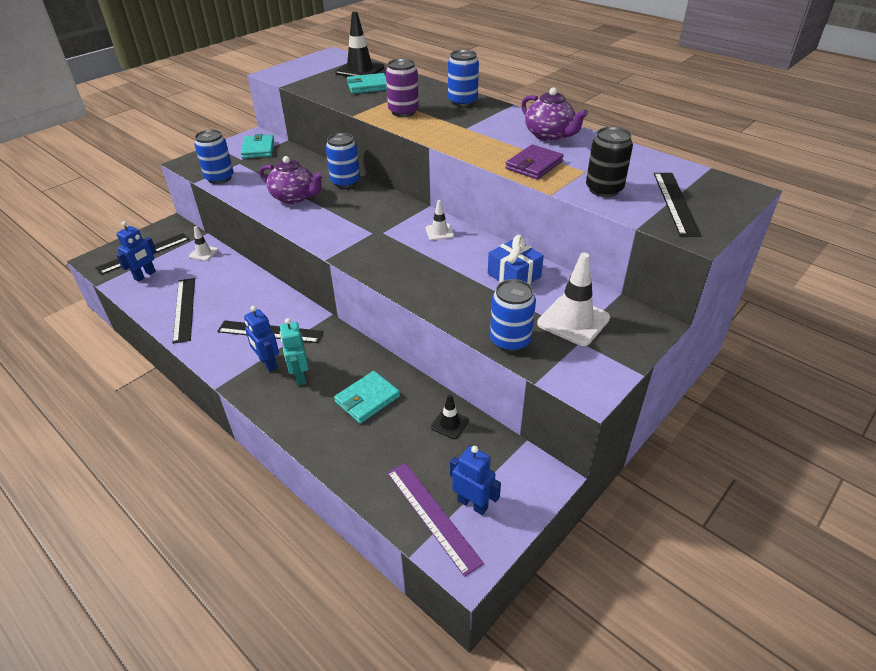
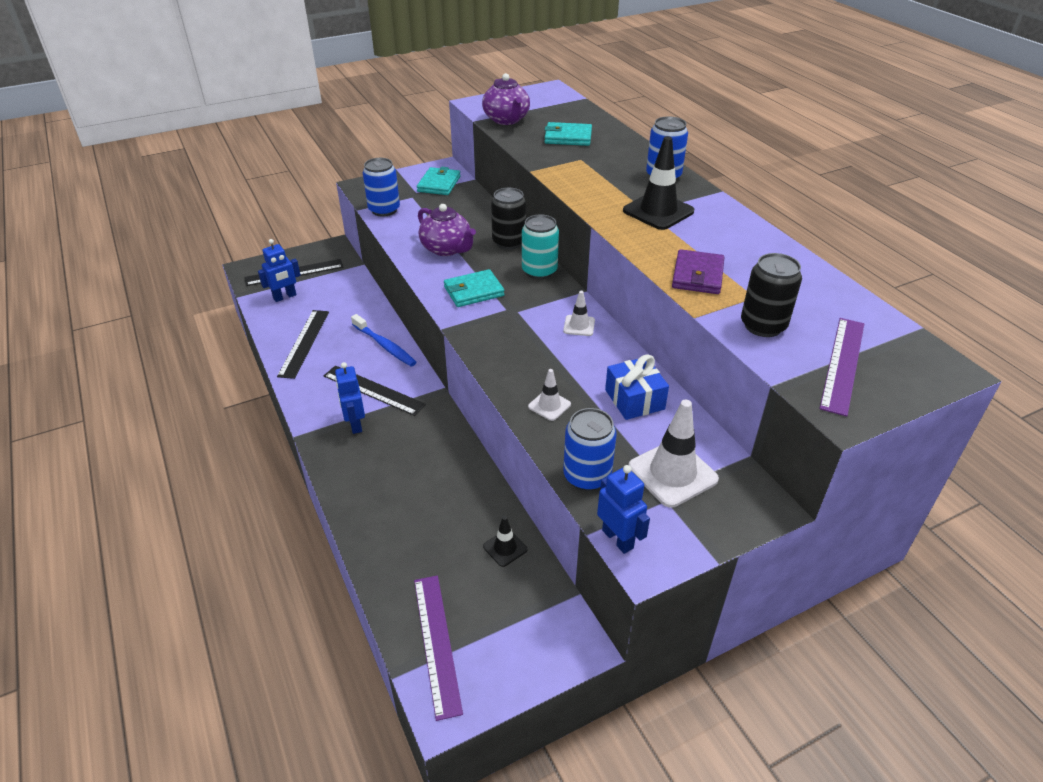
camera: 20 degrees right, 0 degrees up
white traffic cone [189,226,218,261] -> white traffic cone moved to [528,369,571,421]
turquoise robot [280,318,309,385] -> none
blue can [326,133,360,188] -> black can [491,188,526,250]
turquoise wallet [334,371,400,424] -> turquoise wallet moved to [444,269,505,307]
black traffic cone [335,12,384,77] -> black traffic cone moved to [623,136,694,230]
purple can [386,59,419,117] -> none
blue robot [450,446,501,515] -> blue robot moved to [597,465,650,554]
purple wallet [505,144,564,179] -> purple wallet turned 45 degrees counterclockwise [672,249,724,294]
purple teapot [521,88,588,141] -> purple teapot moved to [482,73,530,125]
black ruler [654,173,702,237] -> purple ruler [819,318,864,416]
none -> blue toothbrush [351,314,417,366]
none -> turquoise can [522,214,559,279]

